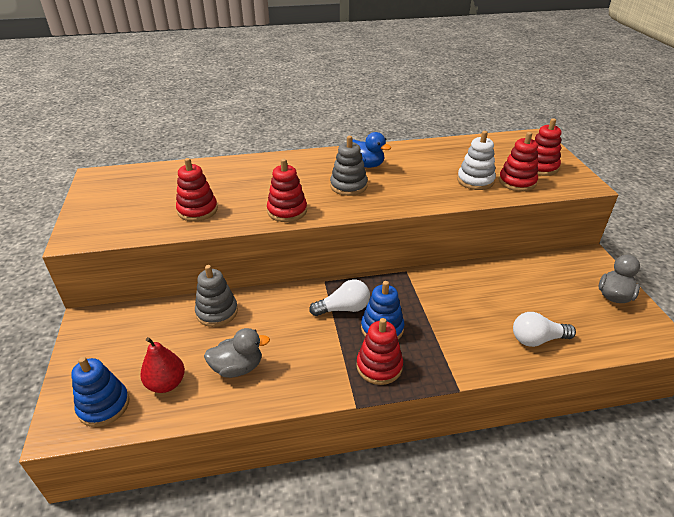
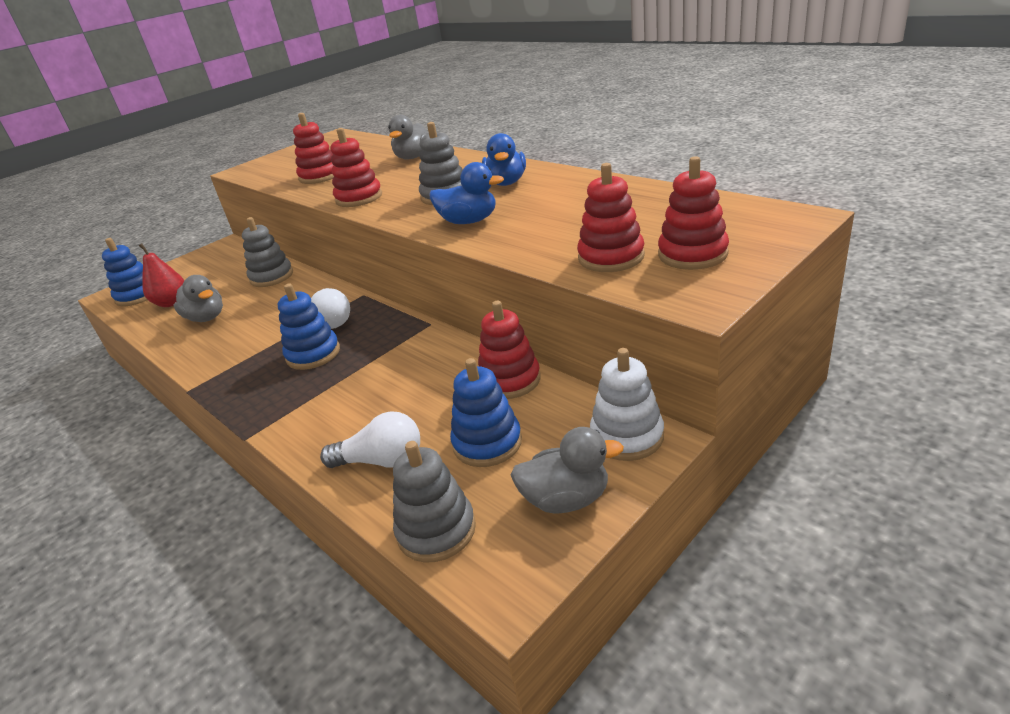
camera: 60 degrees right, 5 degrees down
red stacking toy [356,318,403,385] -> red stacking toy moved to [478,301,541,399]
white stacking toy [457,131,496,190] -> white stacking toy moved to [590,348,664,461]
white light bulb [513,312,576,347] -> white light bulb turned 135 degrees clockwise [320,411,420,468]
none -> grey duck [388,115,429,160]
none -> grey stacking toy [393,441,476,562]
none -> blue duck [429,162,504,224]
none -> blue stacking toy [450,358,522,467]

